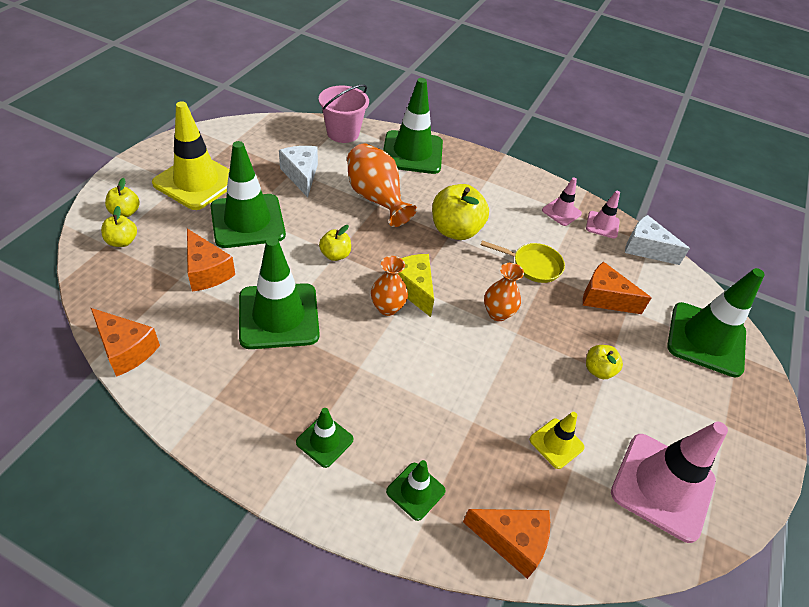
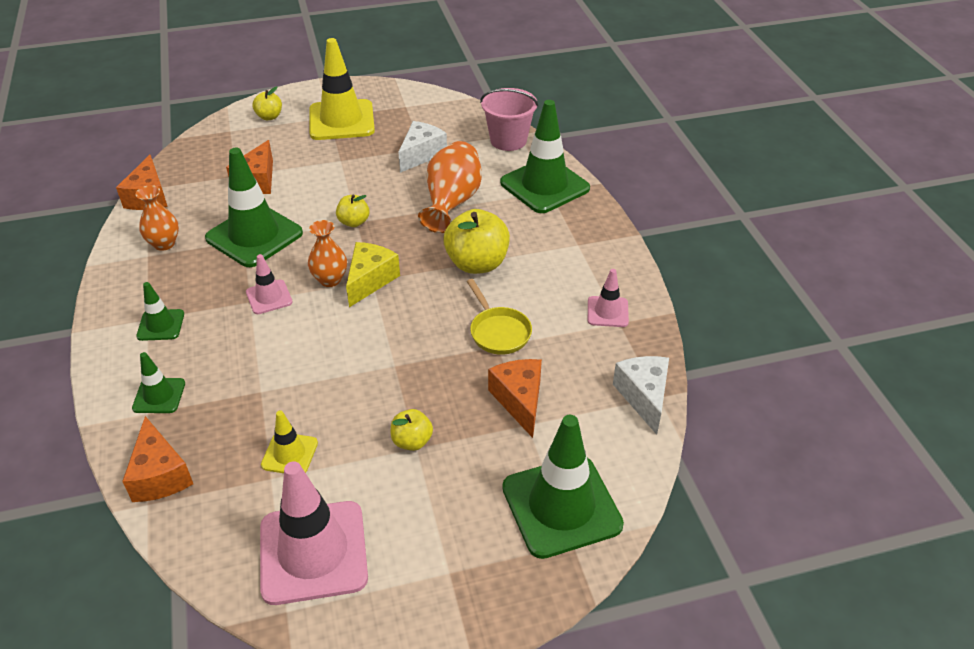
camera: 55 degrees right, 5 degrees down
yellow apple [101,206,137,247] -> none
green traffic cone [211,141,286,248] -> none
orange vase [484,263,524,321] -> orange vase moved to [135,185,179,251]
pink traffic cone [586,191,620,239] -> pink traffic cone moved to [246,254,293,314]

